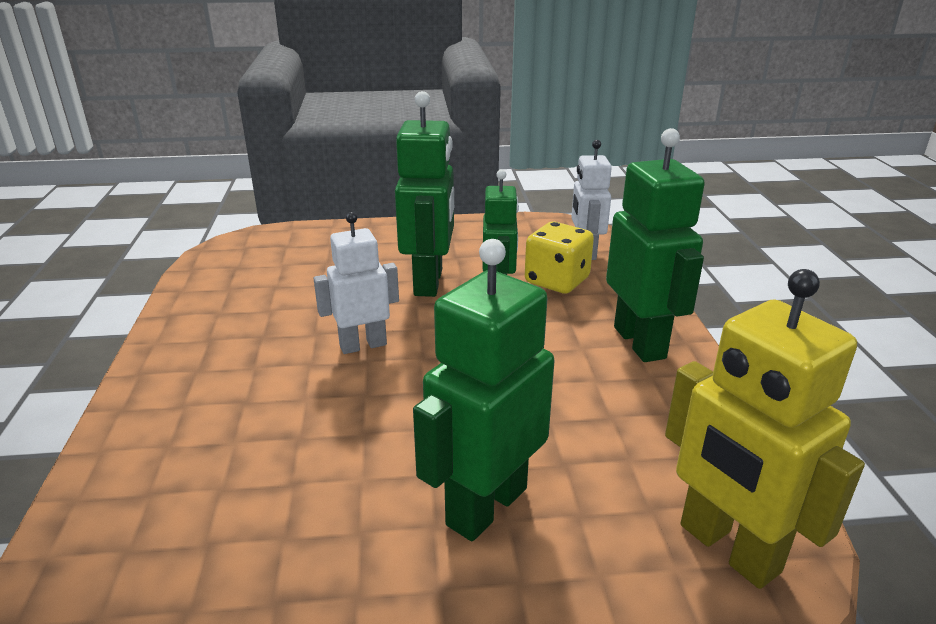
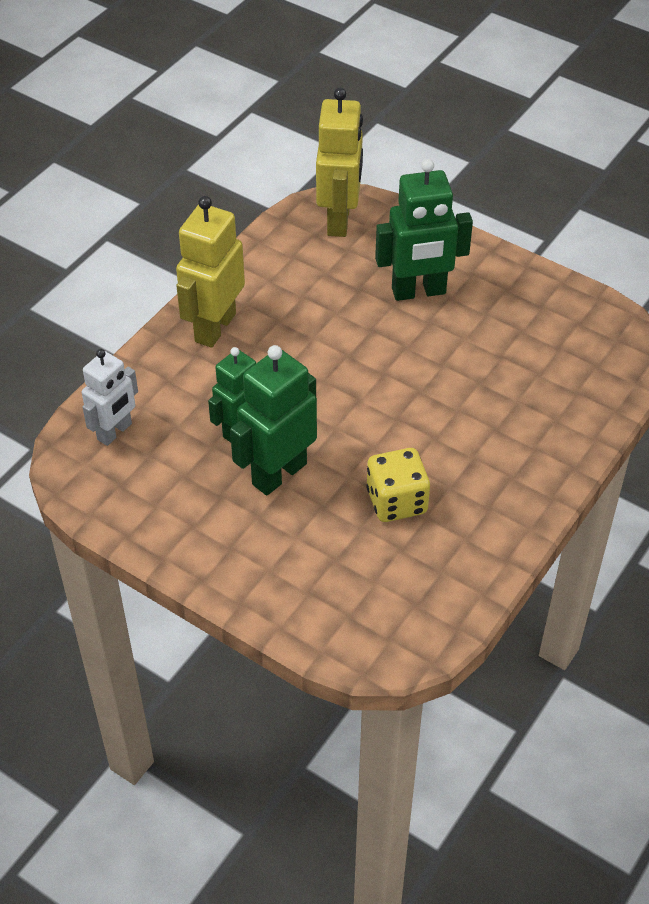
camera: 140 degrees left, 20 degrees up
white robot [313,212,399,354] -> none
yellow dice [525,222,594,294] -> yellow dice moved to [366,448,430,522]
green robot [606,128,705,362] -> yellow robot [176,196,245,348]

